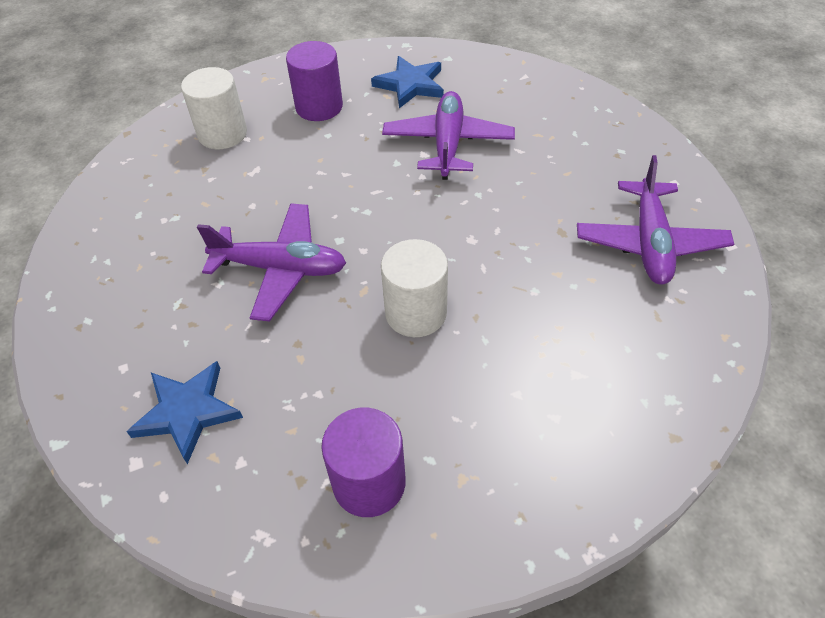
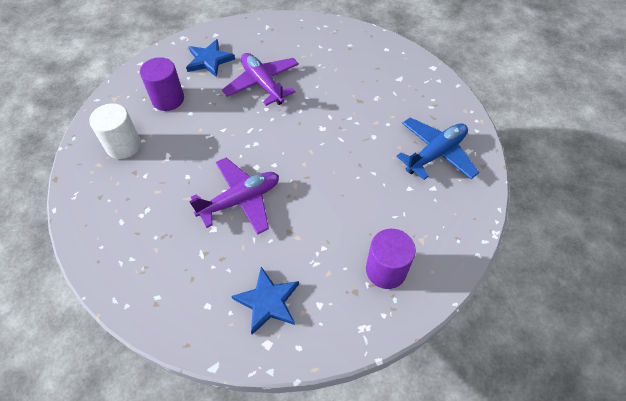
camera: 40 degrees left, 5 degrees up
white cylinder [381,239,448,337] -> none
purple plane [577,155,734,285] -> none
none -> blue plane [396,117,479,180]

